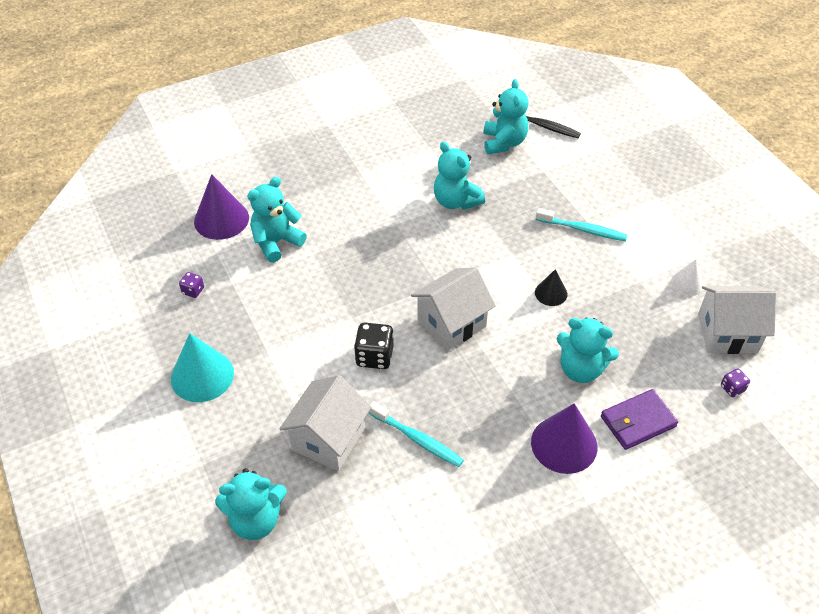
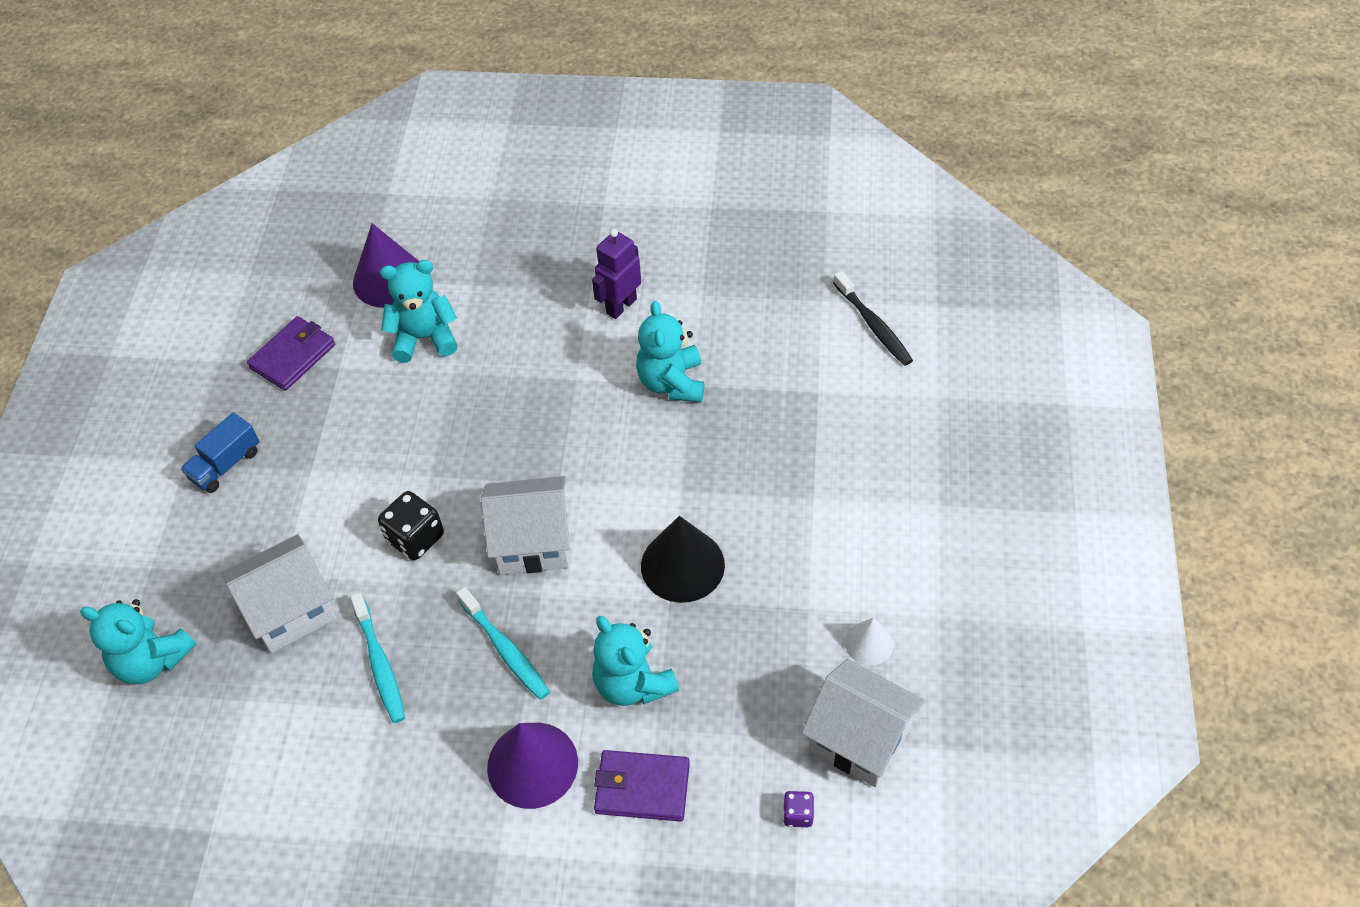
camera: 35 degrees right, 5 degrees up
turquoise cone [171,333,234,402] -> blue truck [181,412,260,493]
purple dice [179,272,204,298] -> purple wallet [247,316,335,391]
turquoise teddy bear [483,79,529,154] -> none
black cone [535,269,567,306] -> black cone [641,516,725,603], size x1.80
turquoise toothbrush [536,208,627,241] -> turquoise toothbrush moved to [456,587,550,700]
none -> purple robot [592,229,641,319]

